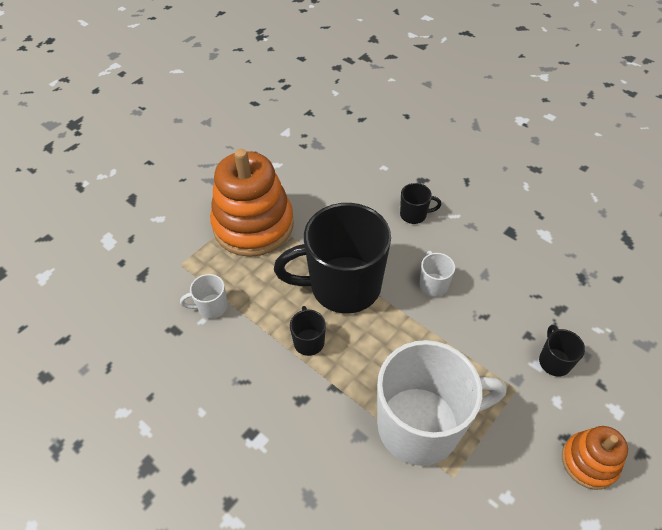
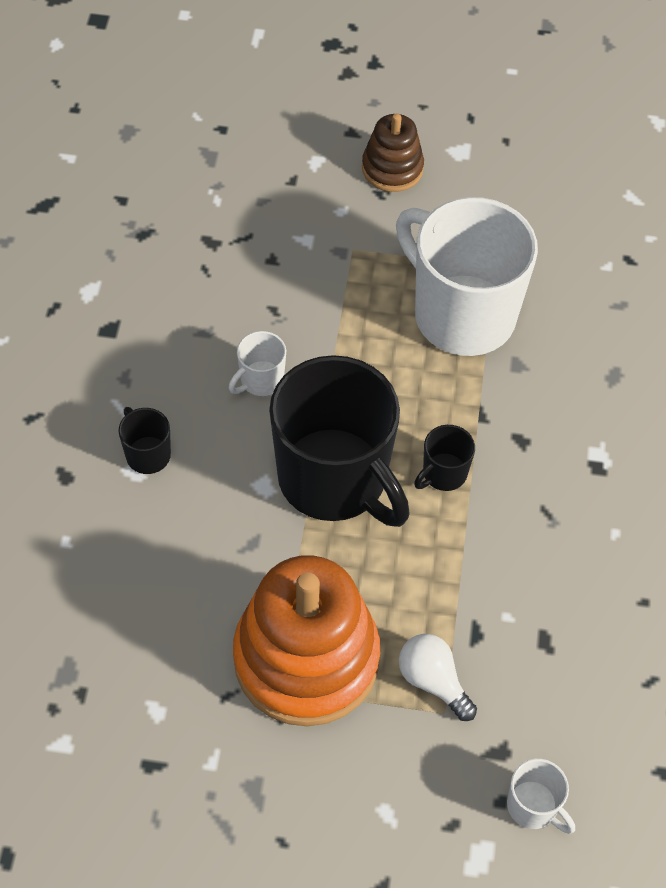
camera: 125 degrees left, 5 degrees up
white mug [180,274,228,319] -> white mug moved to [507,759,575,834]
black mug [539,325,585,377] -> none
orange stacking toy [562,426,628,490] -> brown stacking toy [362,113,424,192]
none -> white light bulb [399,634,477,721]

